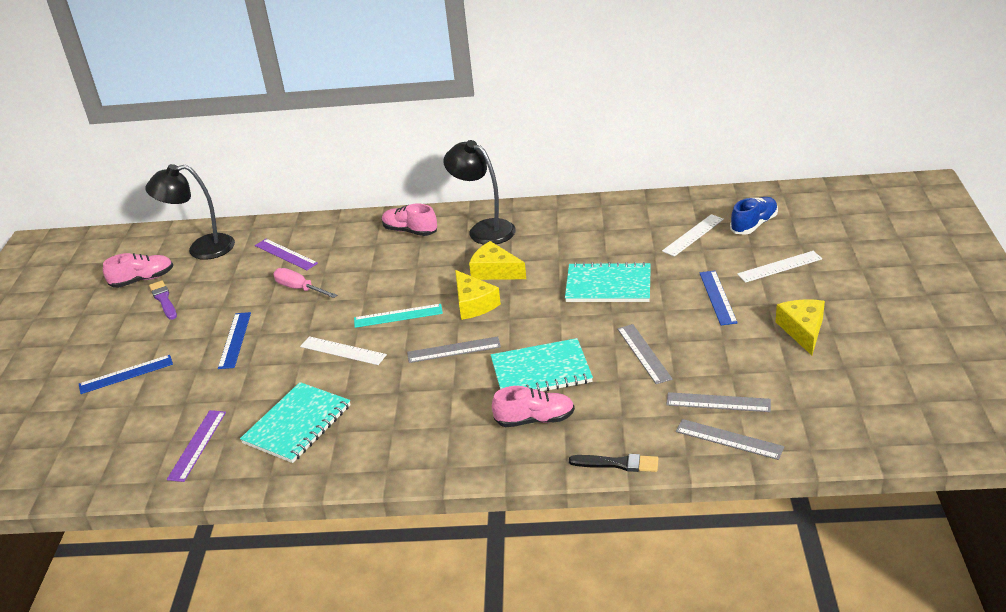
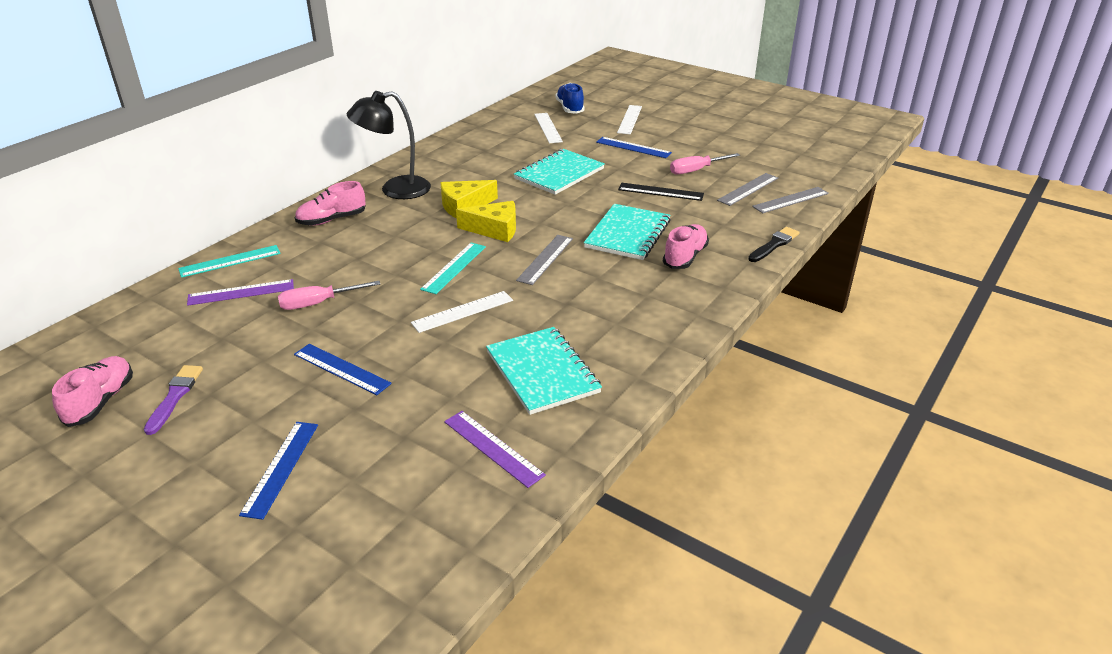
camera: 60 degrees left, 0 degrees up
black lamp [145,164,235,260] -> none
purple brush [149,280,177,320] -> purple brush turned 90 degrees clockwise [144,365,203,435]
grey ruler [617,324,673,384] -> black ruler [618,183,704,201]
yellow cheese [776,299,825,355] -> none
none -> turquoise ruler [178,245,280,278]
none -> pink screwdriver [670,153,740,175]

